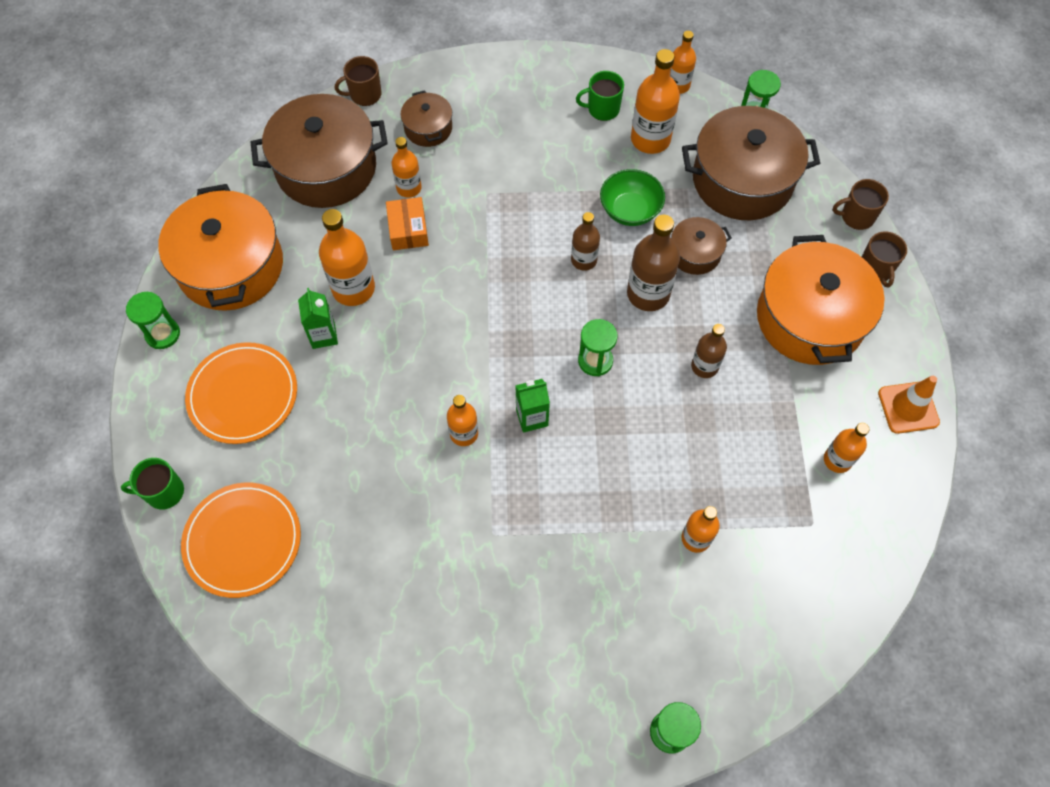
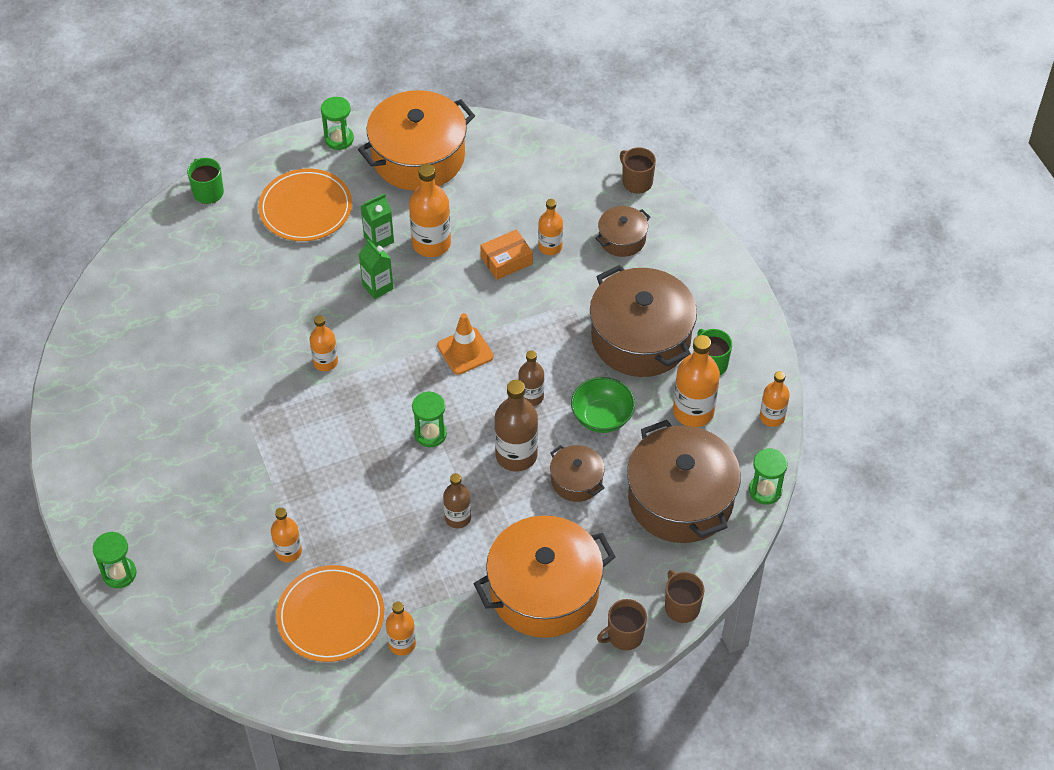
camera: 70 degrees right, 10 degrees down
orange plate [181,483,301,598] -> orange plate moved to [276,565,384,662]
brown pot [251,94,388,208] -> brown pot moved to [590,265,697,377]
green carton [515,379,550,433] -> green carton moved to [359,239,393,299]
orange traffic cone [878,376,940,434] -> orange traffic cone moved to [437,313,493,375]

